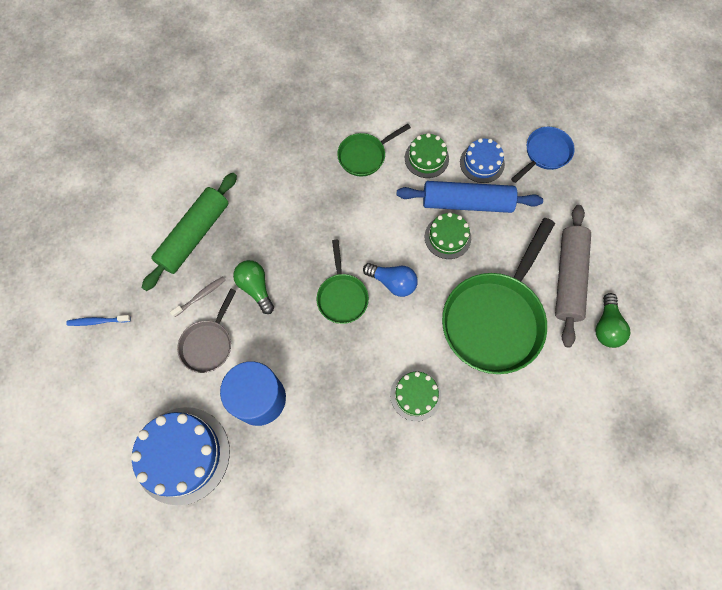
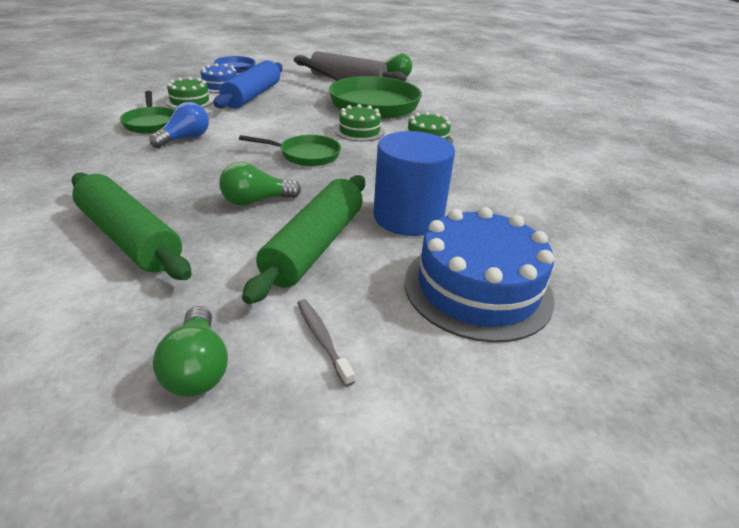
camera: 80 degrees left, 35 degrees down
blue toothbrush [66,315,131,326] -> green light bulb [153,306,228,397]
grey toothbrush [170,277,226,317] -> grey toothbrush moved to [297,299,355,386]
grey pan [177,289,236,373] -> green rolling pin [242,175,365,304]
blue light bulb [363,263,418,297] -> blue light bulb moved to [149,102,209,148]
green cake [425,213,471,259] -> green cake moved to [335,104,385,141]

